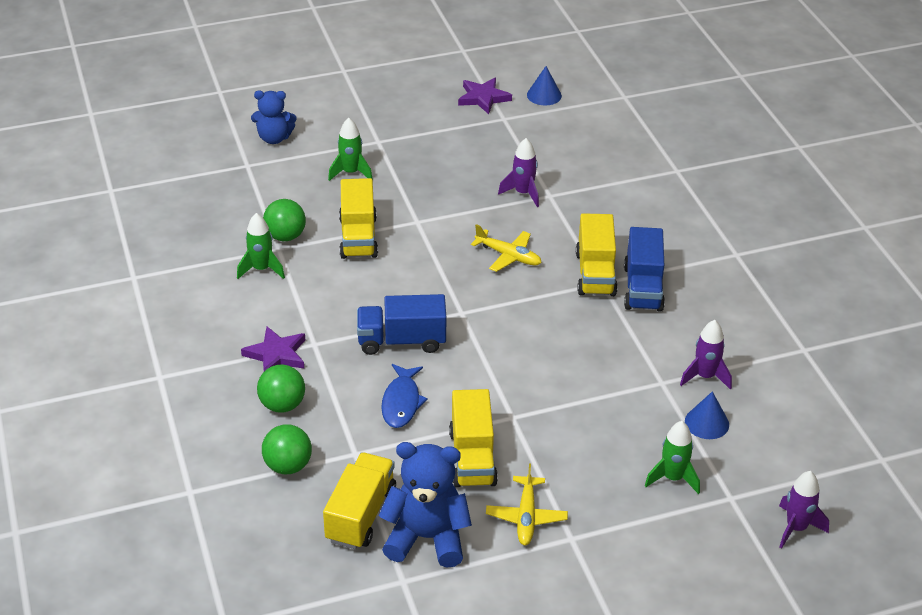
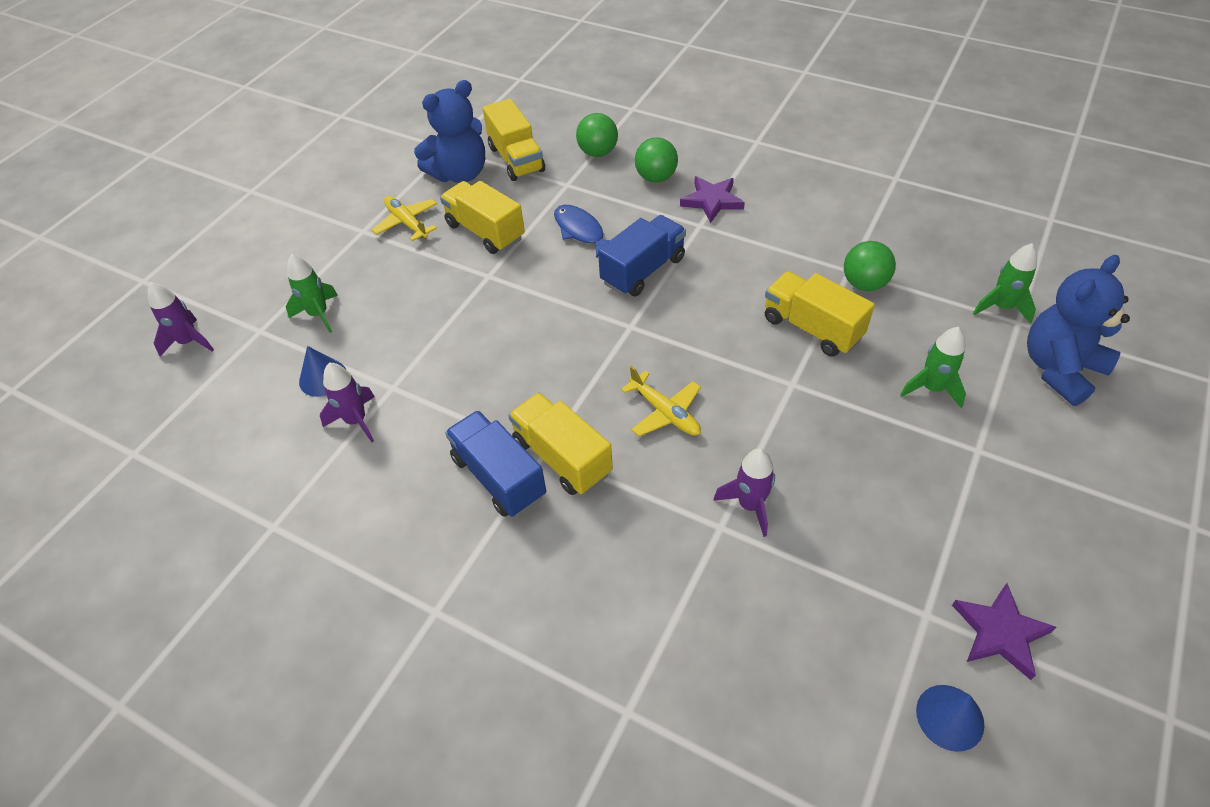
camera: 140 degrees right, 10 degrees up
green rocket [237,213,285,279] -> green rocket moved to [973,243,1037,324]
blue teddy bear [251,91,297,144] -> blue teddy bear [1027,255,1130,406], size x1.53
yellow plane [471,224,542,272] -> yellow plane turned 120 degrees counterclockwise [621,366,701,436]

